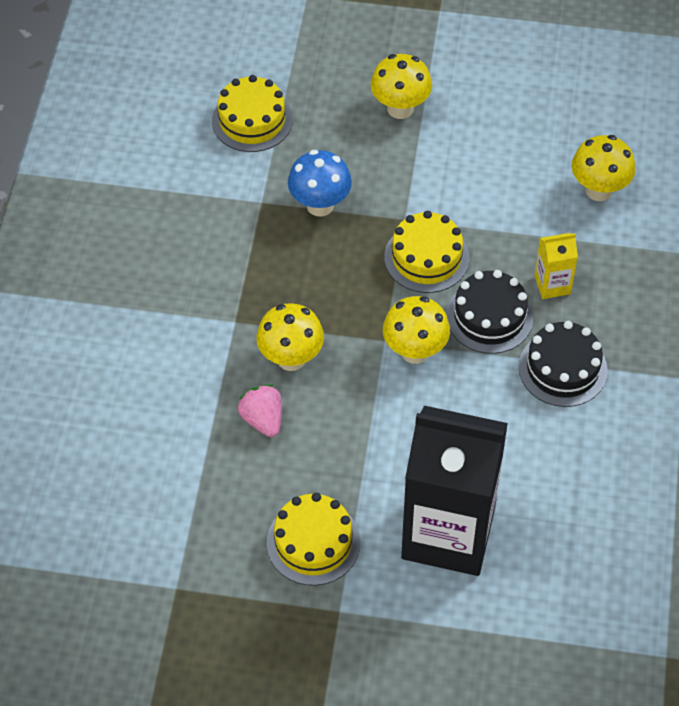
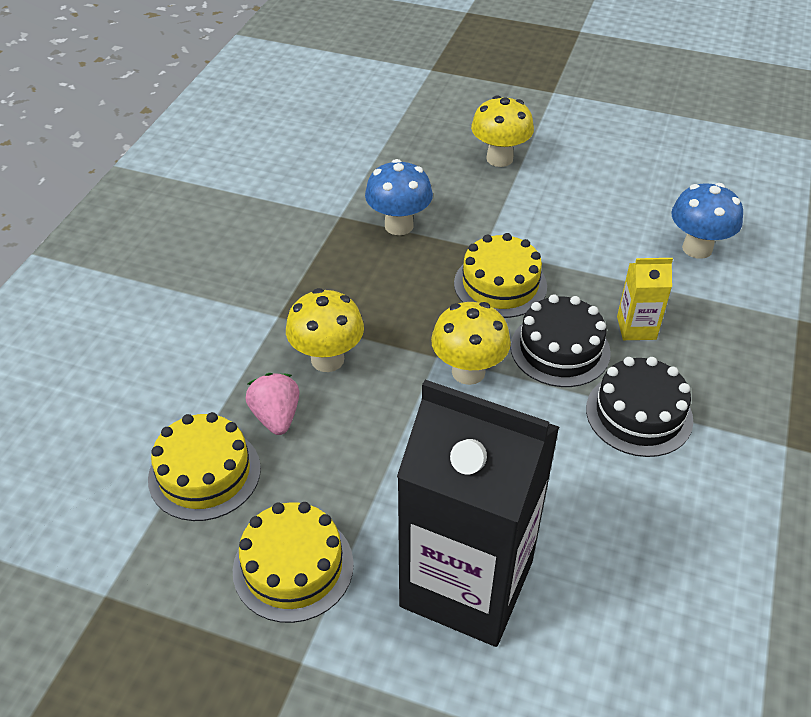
camera: 10 degrees right, 10 degrees down
yellow cake [212,75,293,152] -> yellow cake moved to [148,412,261,521]
yellow mushroom [572,135,636,201] -> blue mushroom [671,183,743,259]

